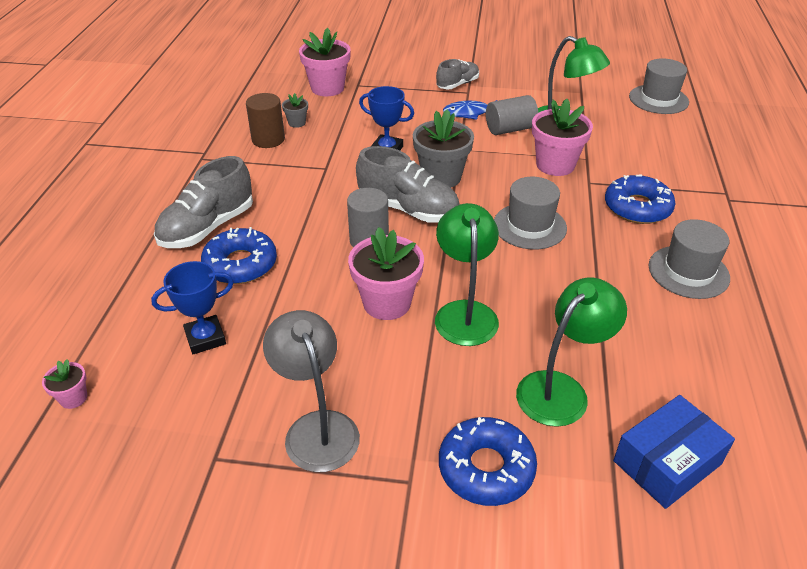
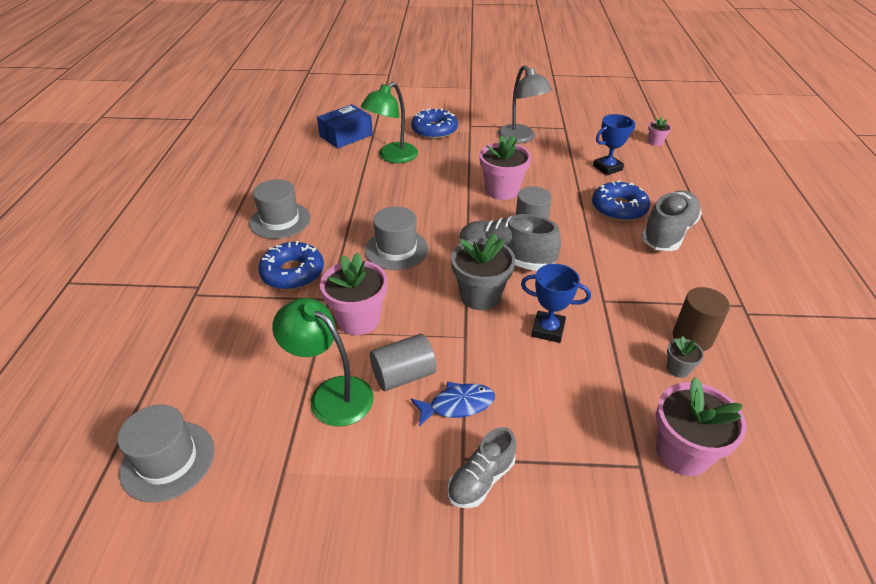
camera: 175 degrees right, 0 degrees up
green lamp [435,203,499,346] -> none

